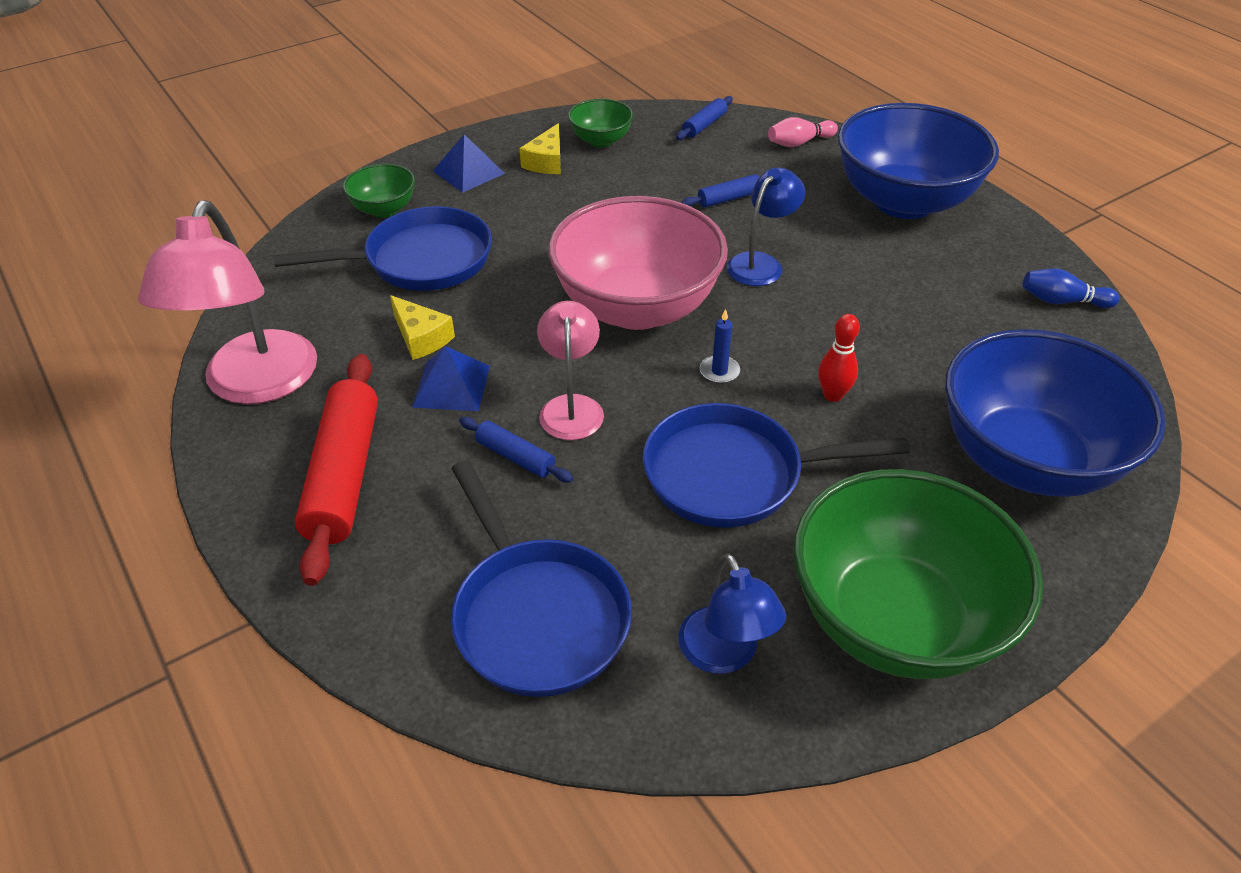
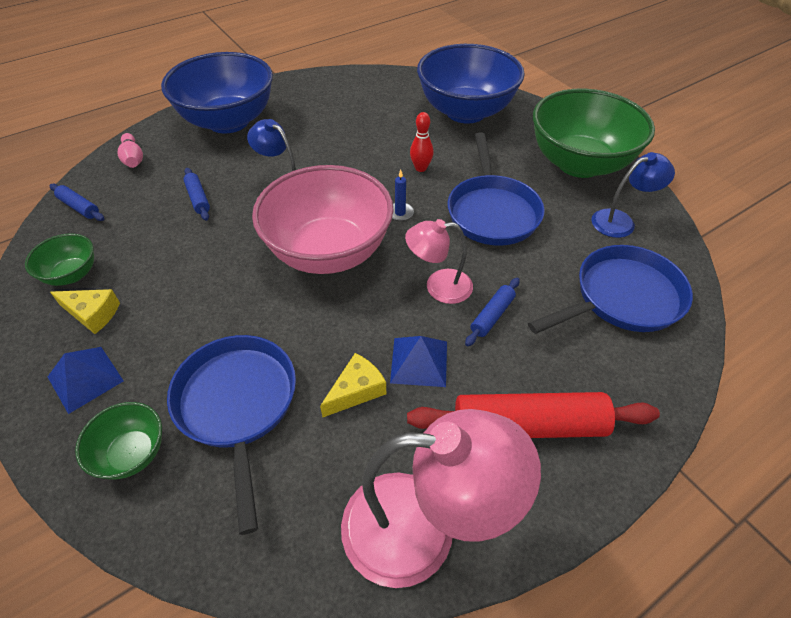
camera: 90 degrees left, 5 degrees up
blue bowling pin [1023,268,1119,308] -> none

